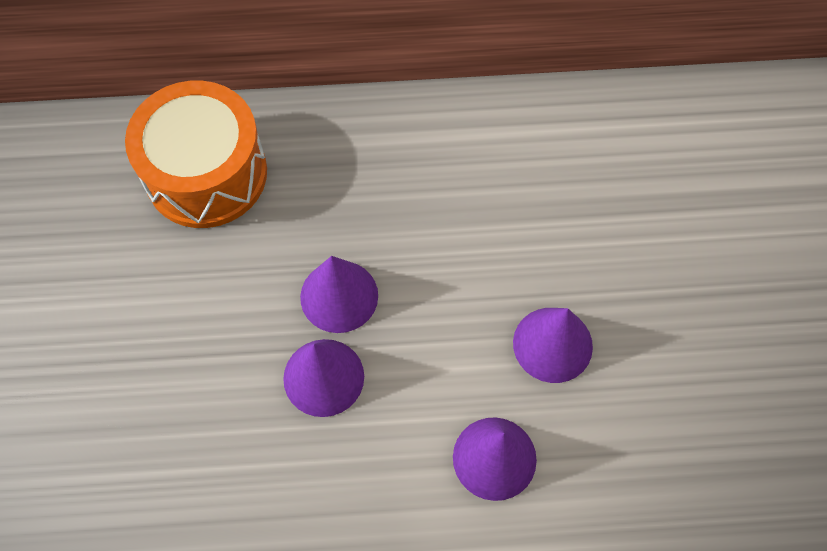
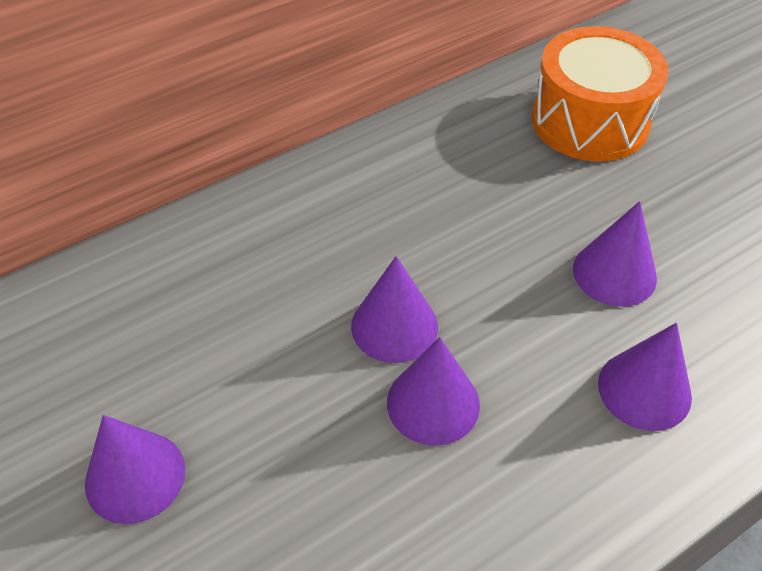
camera: 30 degrees left, 15 degrees down
orange drum [125,81,267,228] -> orange drum moved to [532,26,669,162]
none -> purple cone [85,415,185,524]

